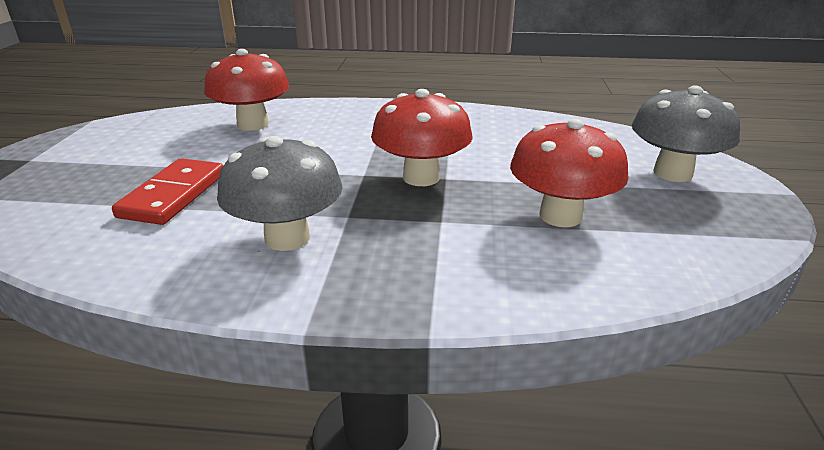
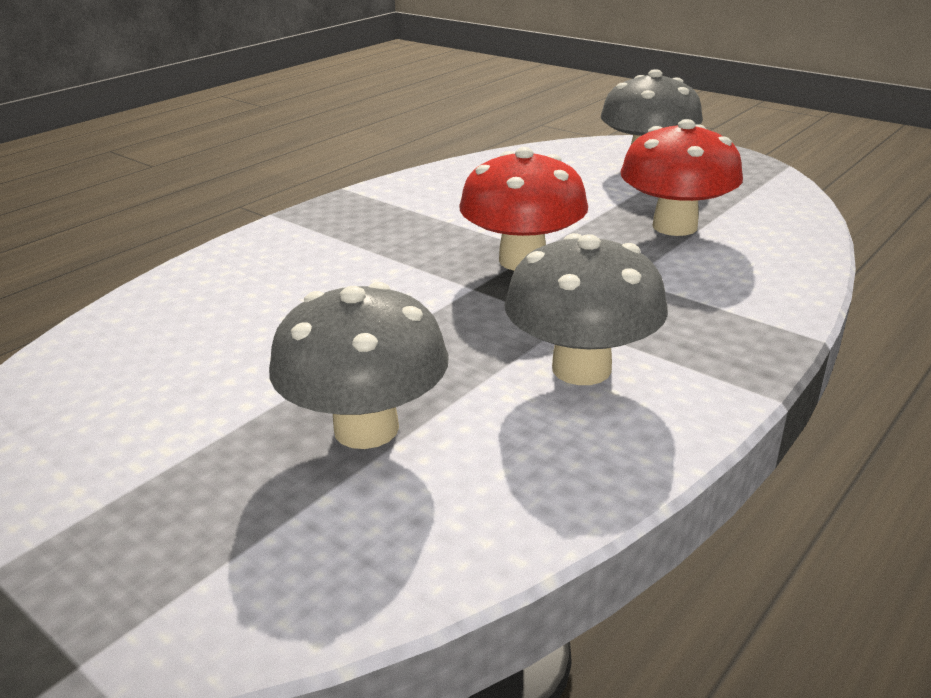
camera: 55 degrees left, 0 degrees up
red domino [112,158,223,225] -> grey mushroom [269,282,449,449]
red mushroom [204,49,290,131] -> none

